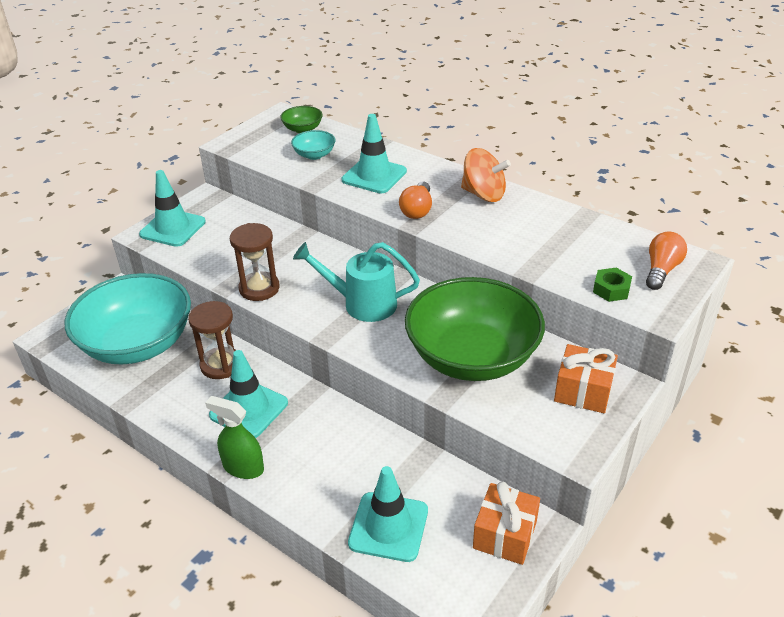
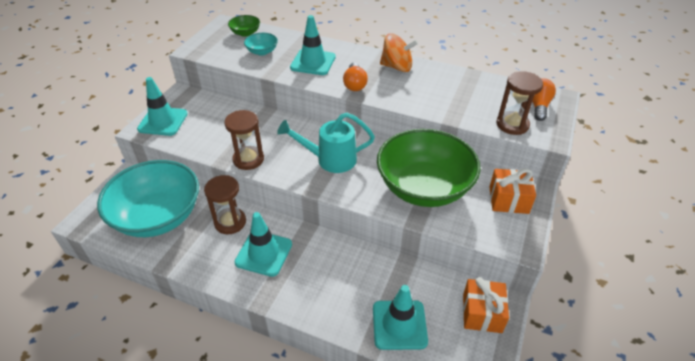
camera: 15 degrees left, 5 degrees up
green spray bottle [205,396,264,479] -> none
green nut [593,268,632,302] -> brown hourglass [496,71,543,135]

